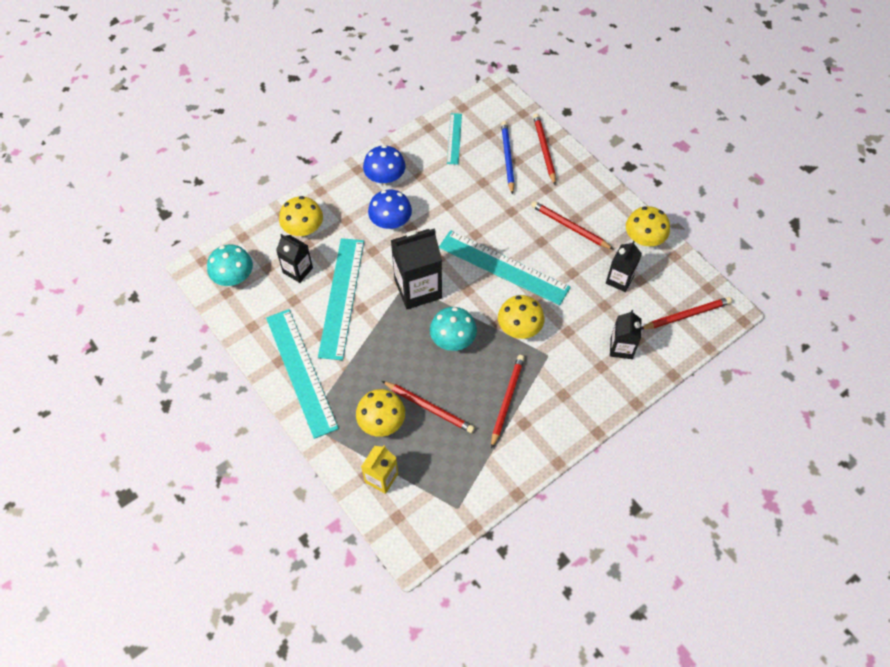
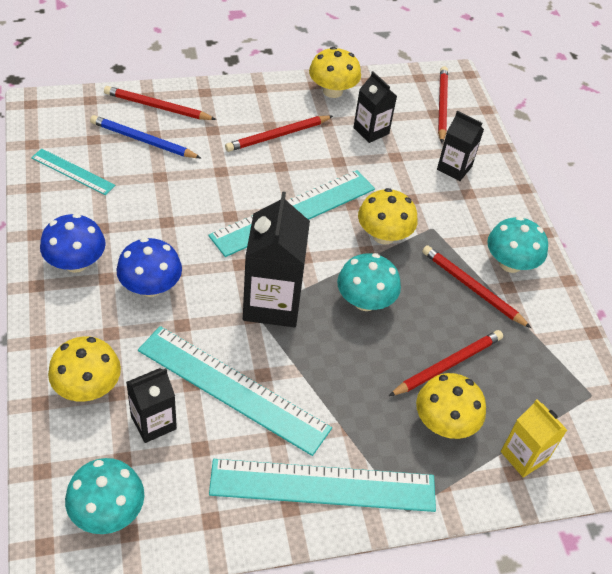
camera: 70 degrees left, 10 degrees down
none -> turquoise mushroom [487,216,548,273]

